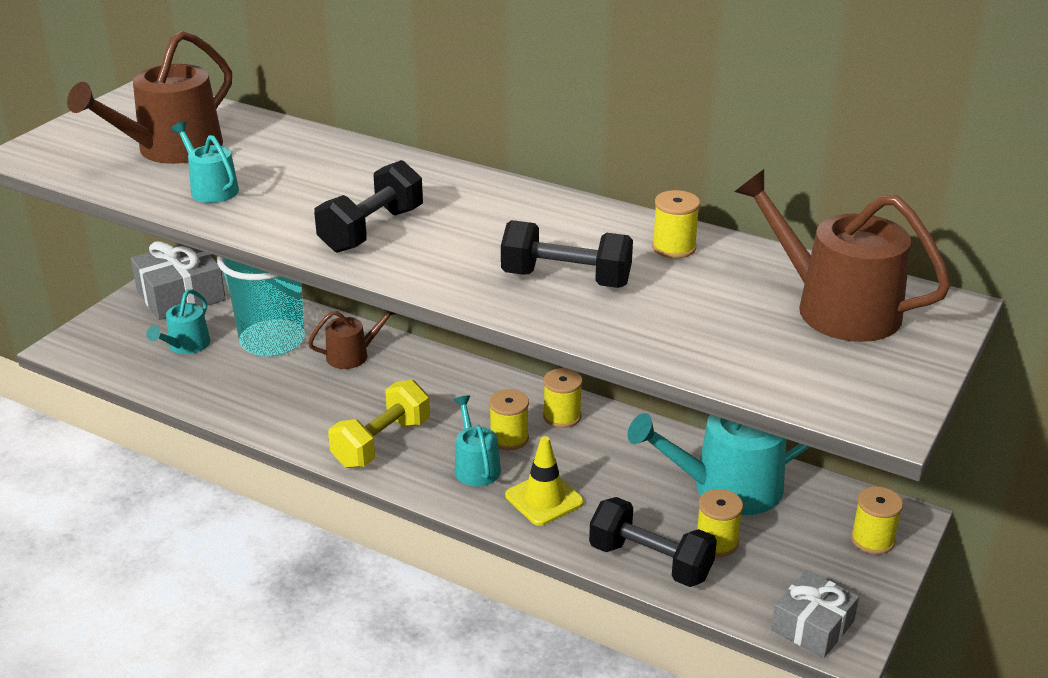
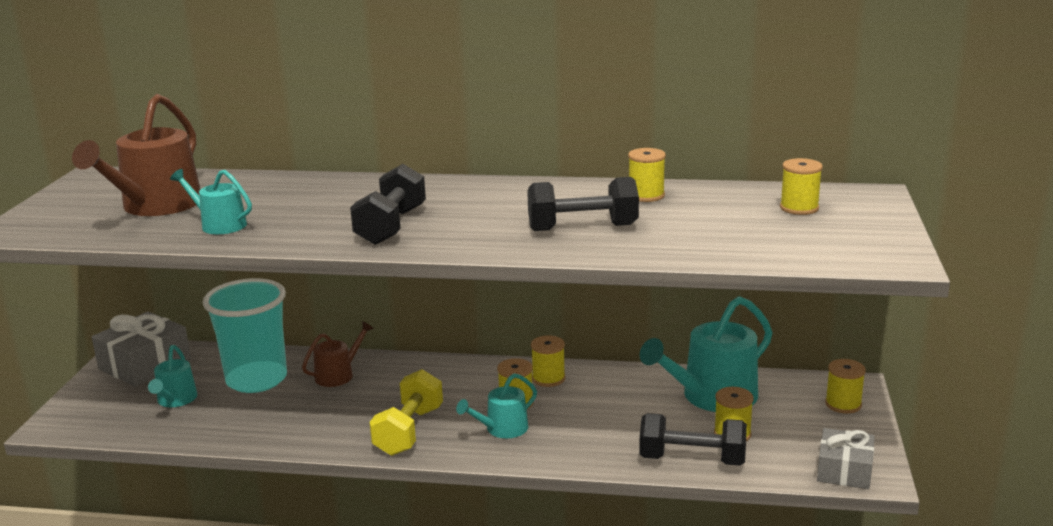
camera: 20 degrees left, 10 degrees down
turquoise watering can [454,395,501,486] -> turquoise watering can turned 90 degrees counterclockwise [456,373,537,438]
yellow traffic cone [505,436,584,526] -> none
brown watering can [735,169,951,342] -> yellow spool [780,158,823,215]

